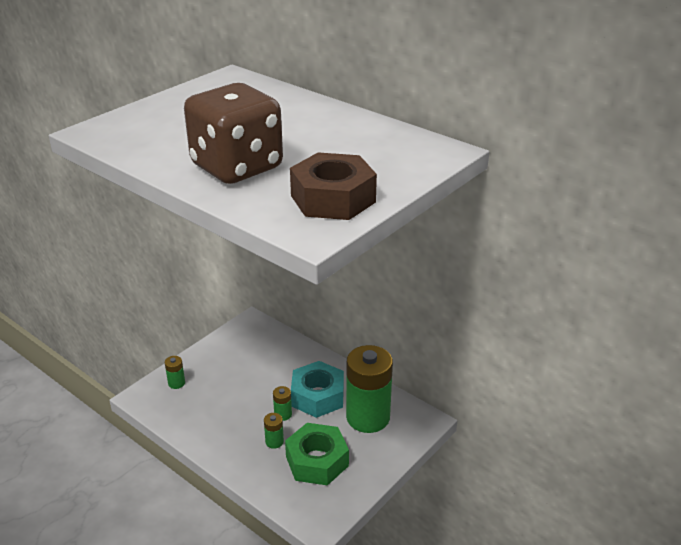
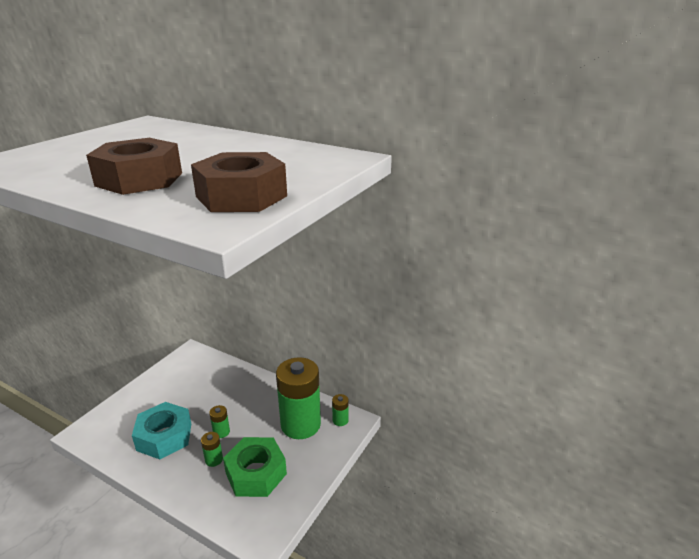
camera: 10 degrees left, 5 degrees down
green battery [165,356,185,389] -> green battery moved to [332,394,349,426]
brown dice [184,83,283,184] -> brown nut [86,138,182,195]
turquoise nut [291,361,344,418] -> turquoise nut moved to [132,402,191,459]

